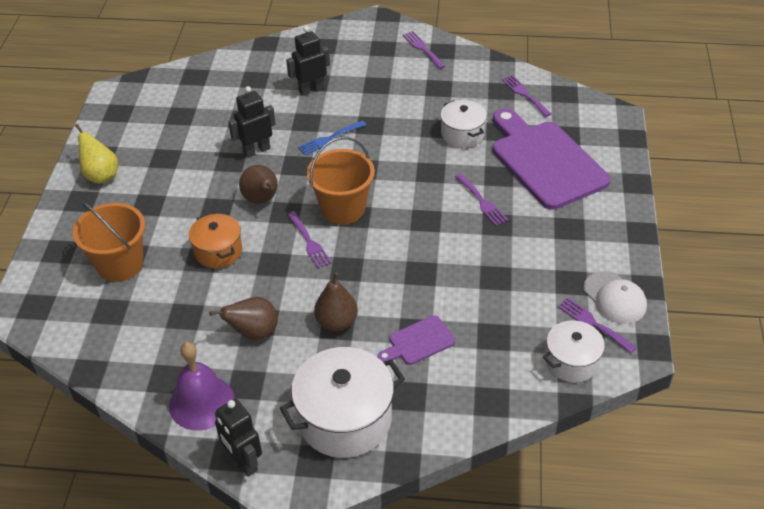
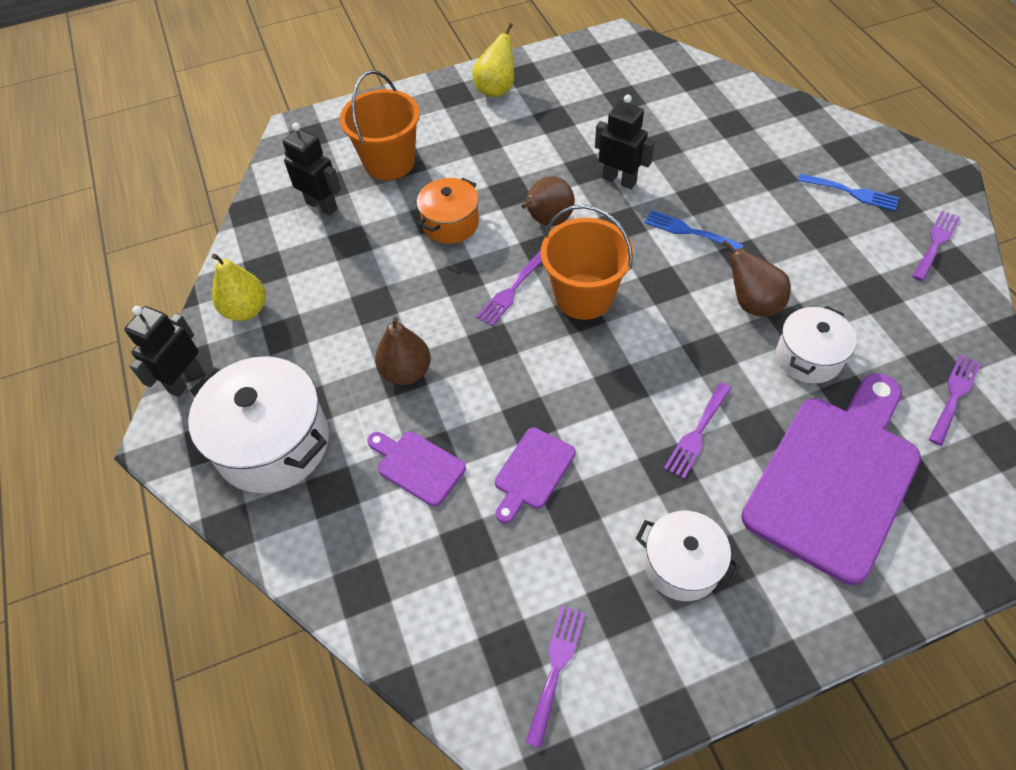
camera: 65 degrees right, 10 degrees up
purple bell [169,342,235,430] -> yellow pear [212,254,266,321]
brown pear [210,297,278,341] -> brown pear moved to [722,240,791,317]
black robot [286,26,330,96] -> black robot moved to [283,123,341,215]
white pot [543,320,607,382] -> white pot moved to [636,511,740,601]
white cap [583,271,647,324] -> none
none -> purple cutting board [495,427,576,524]
none -> blue fork [798,174,899,211]

